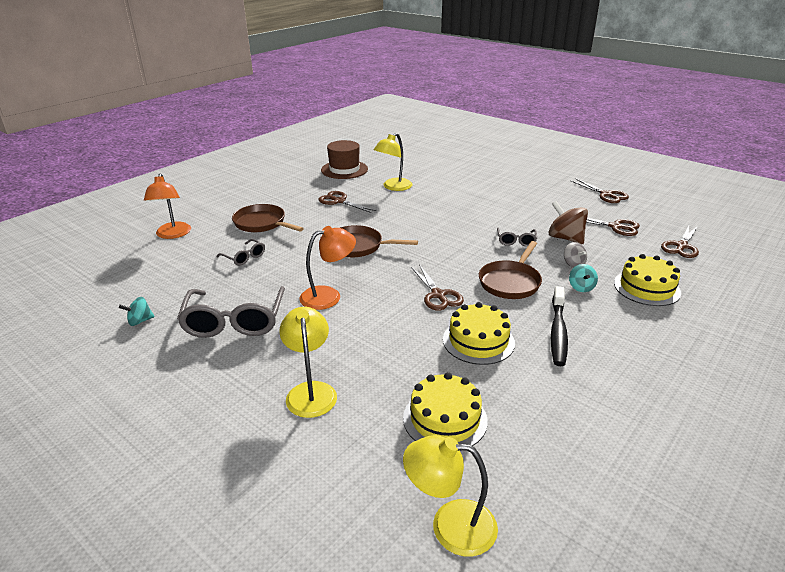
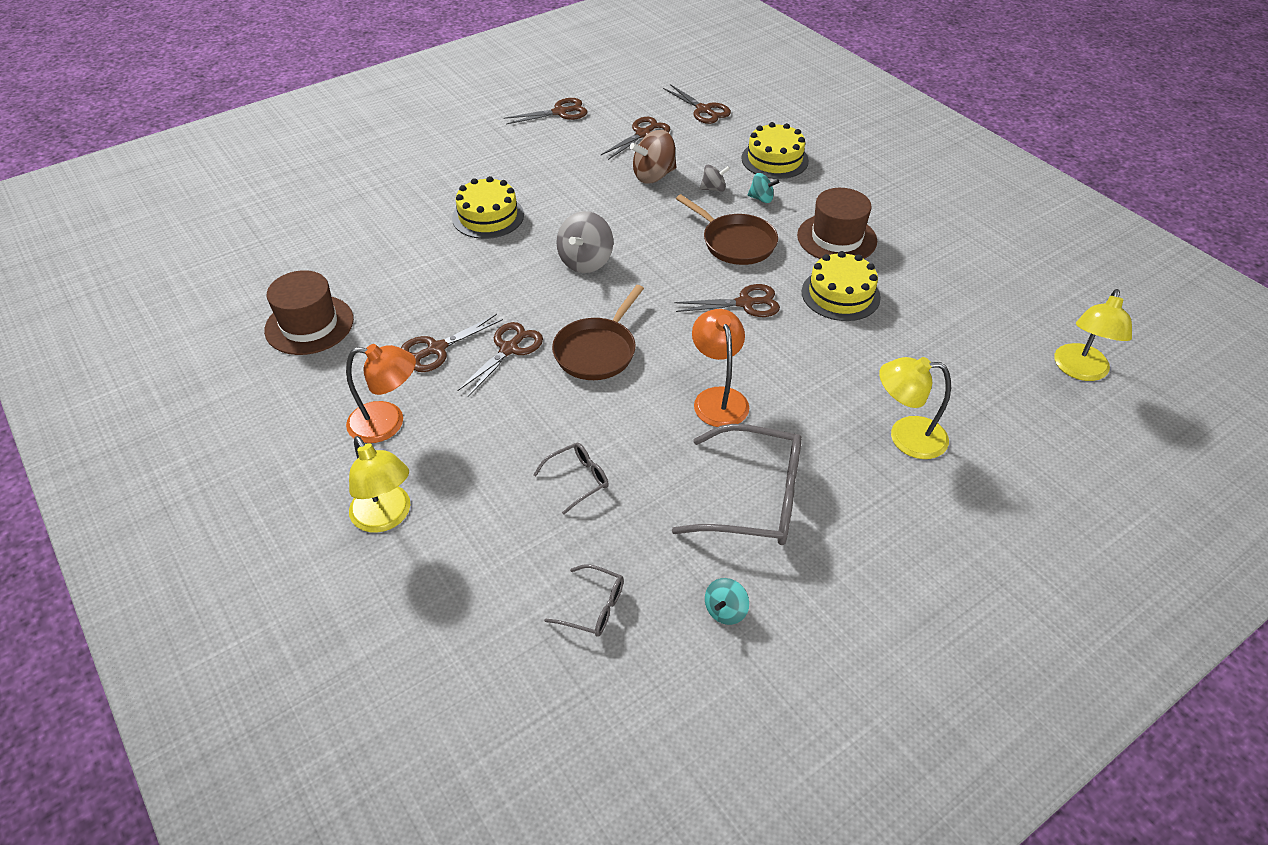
camera: 75 degrees left, 15 degrees up
turquoise spinning top [119,297,155,326] -> turquoise spinning top turned 45 degrees clockwise [705,578,749,625]
orange lamp [144,174,191,239] -> orange lamp moved to [346,344,416,443]
brown pan [232,204,304,232] -> none
yellow lamp [374,133,412,191] -> yellow lamp moved to [349,436,411,533]
yellow cake [403,372,488,451] -> yellow cake moved to [452,176,524,239]
grey glasses [497,228,537,246] -> grey glasses moved to [544,564,624,637]
black toothbrush [551,286,568,366] -> brown hat [797,188,877,259]
none -> brown scissors [457,322,543,397]
none -> grey spinning top [556,211,613,273]

